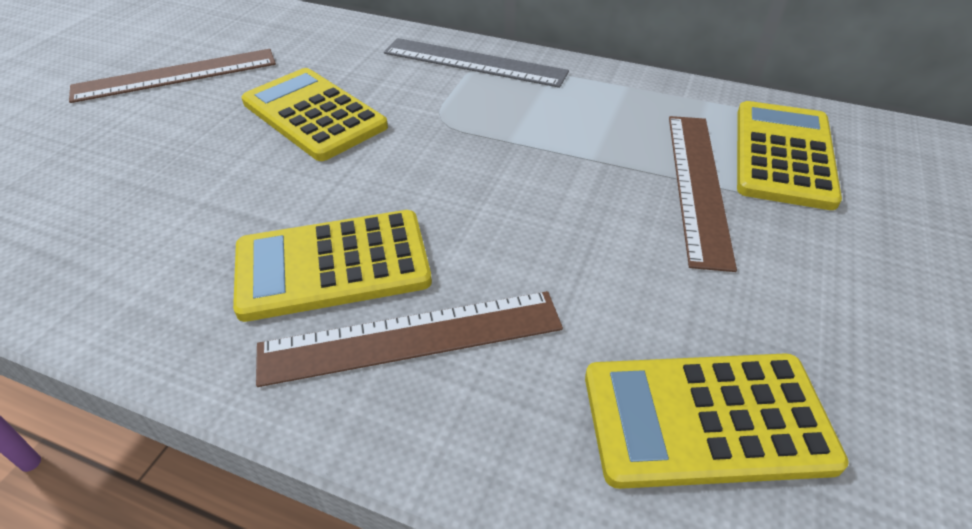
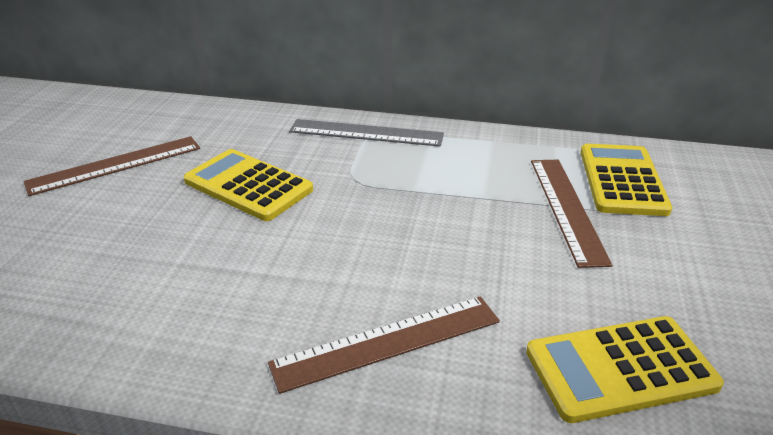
camera: 10 degrees left, 10 degrees down
yellow calculator [233,210,432,322] -> none

